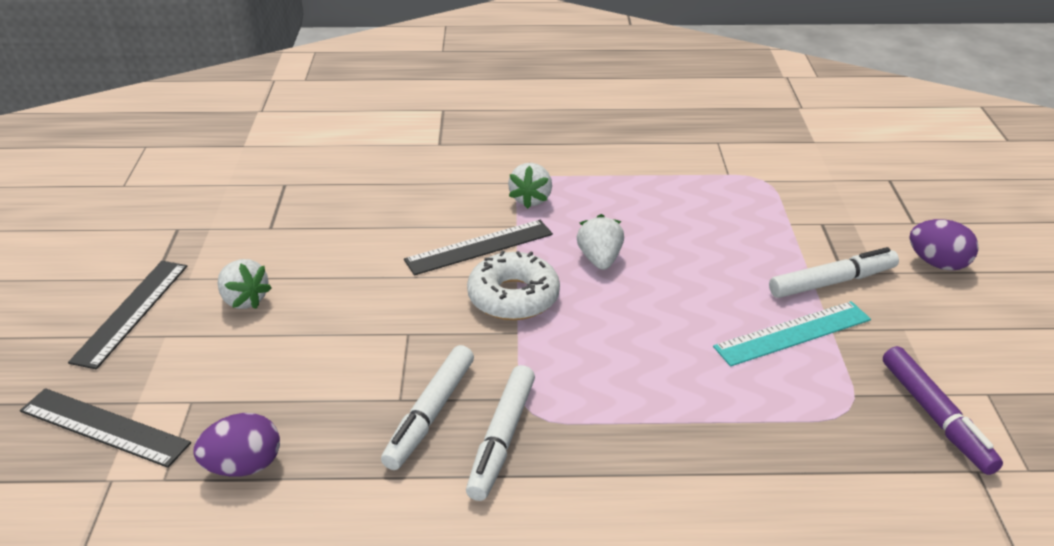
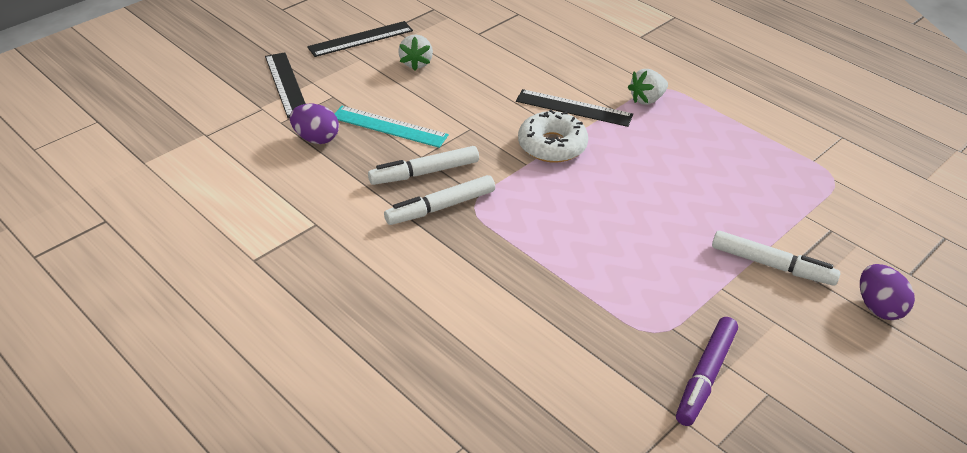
camera: 45 degrees right, 5 degrees up
white strawberry [577,214,624,270] -> none
turquoise ruler [713,301,871,367] -> turquoise ruler moved to [334,106,449,148]

